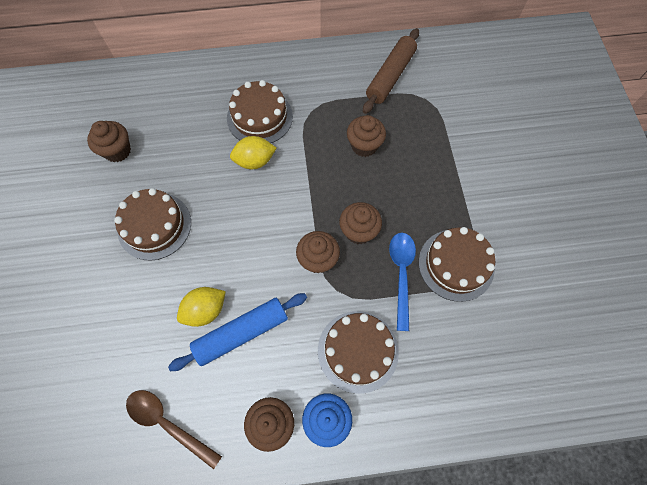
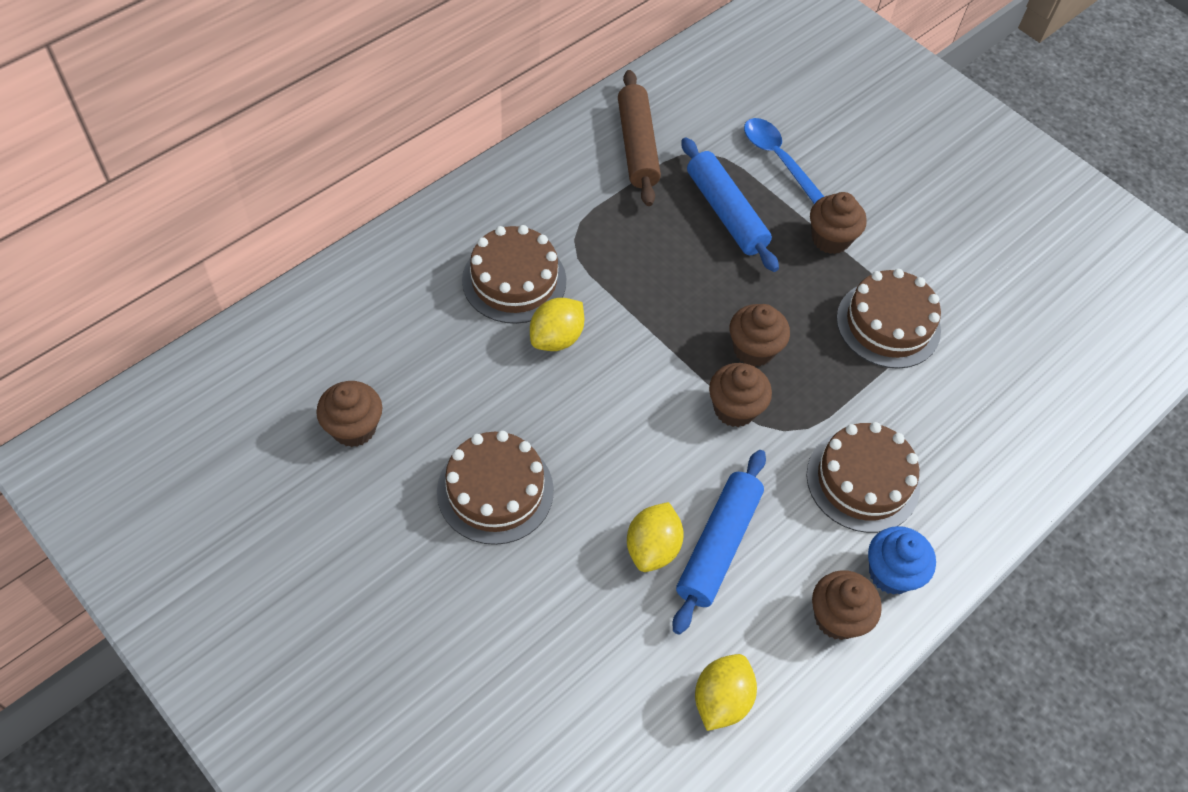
camera: 40 degrees left, 10 degrees down
brown spoon [126,390,222,469] -> yellow lemon [695,654,757,731]
brown cupcake [347,115,386,157] -> brown cupcake moved to [810,192,867,254]
blue spoon [389,233,416,331] -> blue spoon moved to [744,118,824,204]
none -> blue rolling pin [681,137,779,272]

